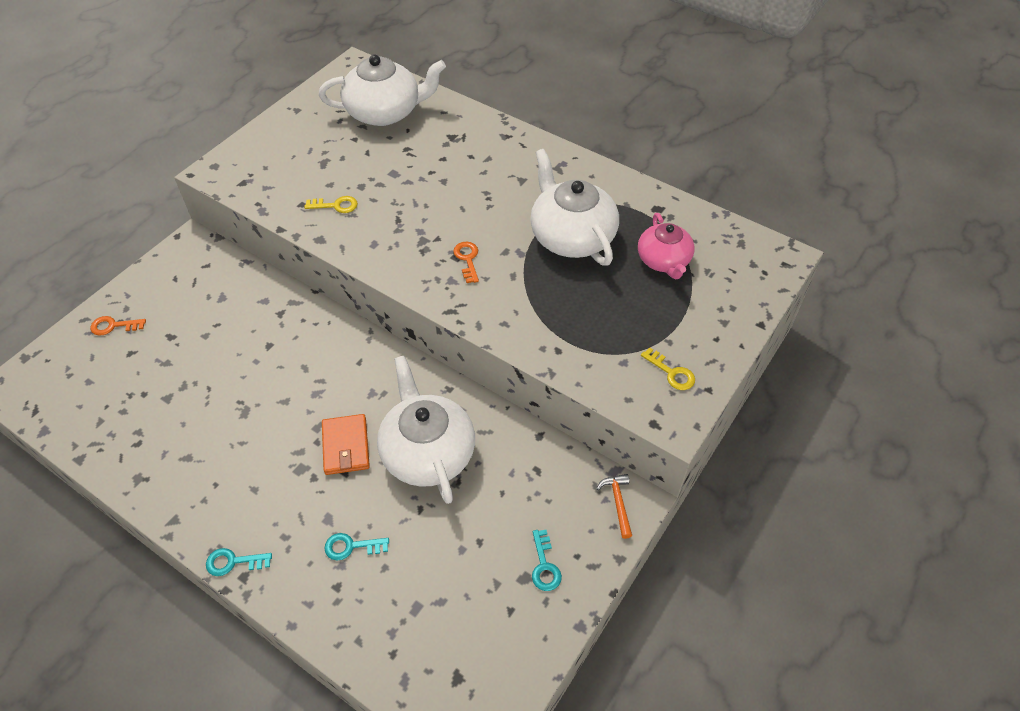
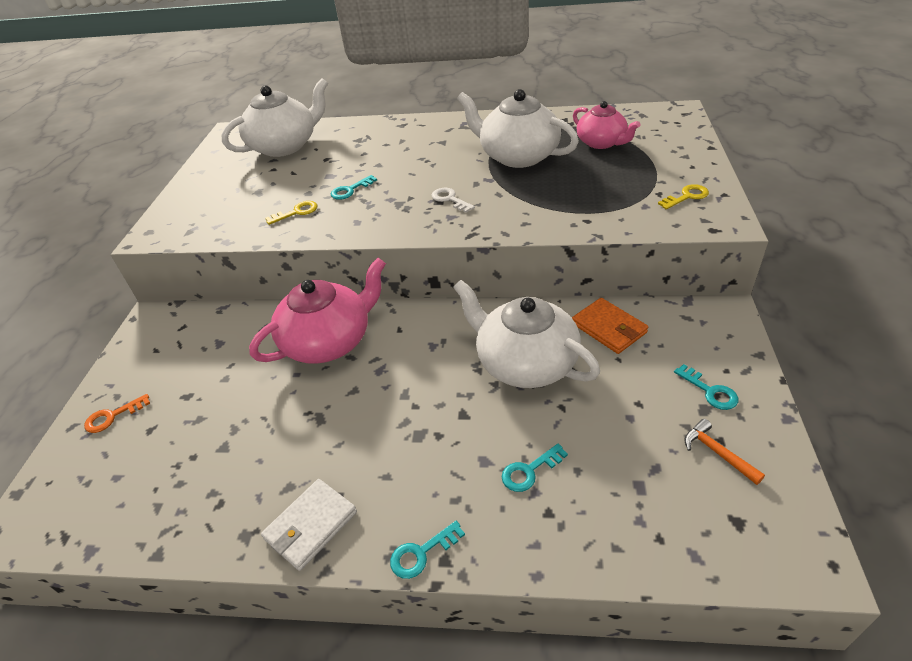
camera: 25 degrees left, 10 degrees down
orange wallet [322,414,370,475] -> orange wallet moved to [572,298,648,354]
orange key [453,242,479,283] -> white key [432,188,475,213]
orange hammer [596,474,632,539] -> orange hammer moved to [685,419,765,485]
yellow key [641,347,695,390] -> yellow key turned 45 degrees counterclockwise [658,184,709,209]
none -> pink teapot [249,258,386,364]
none -> white wallet [261,479,357,571]
none -> turquoise key [331,175,377,200]

